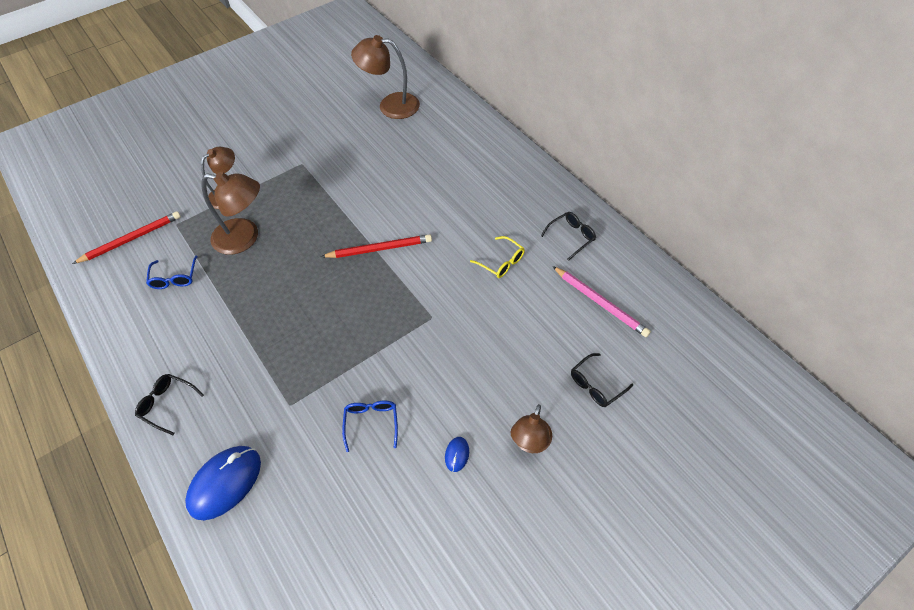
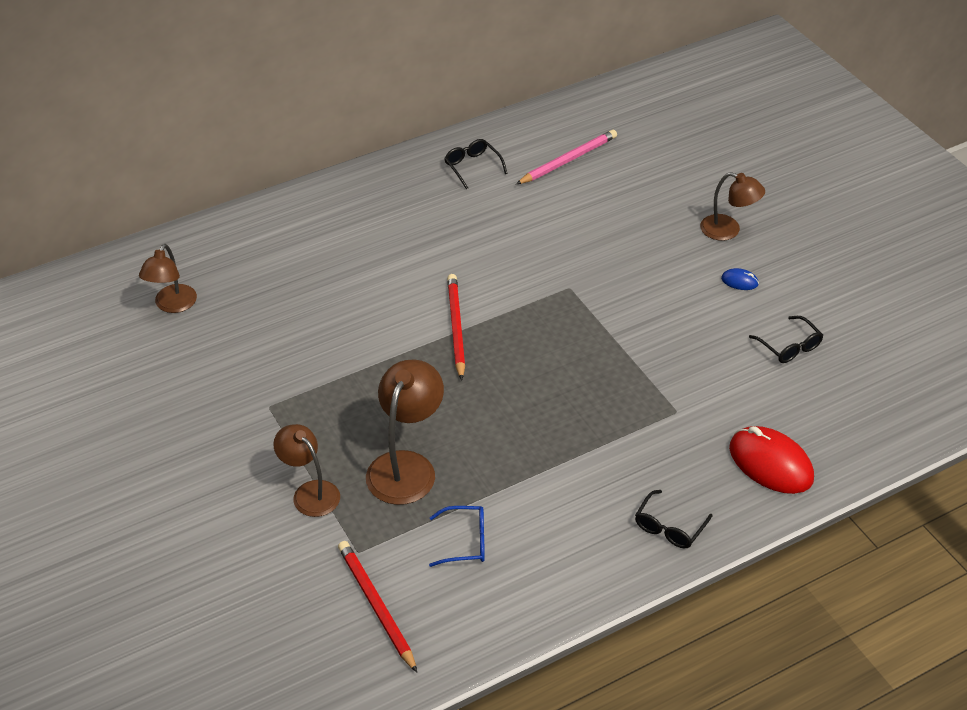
camera: 85 degrees left, 10 degrees down
blue mouse [185,446,261,520] -> red mouse [729,426,814,494]
blue glasses [342,401,398,452] -> none
brown lamp [351,35,420,119] -> brown lamp [139,244,197,313], size x0.66
yellow glasses [470,236,525,278] -> none
black glasses [571,353,633,407] -> black glasses moved to [749,316,823,363]

